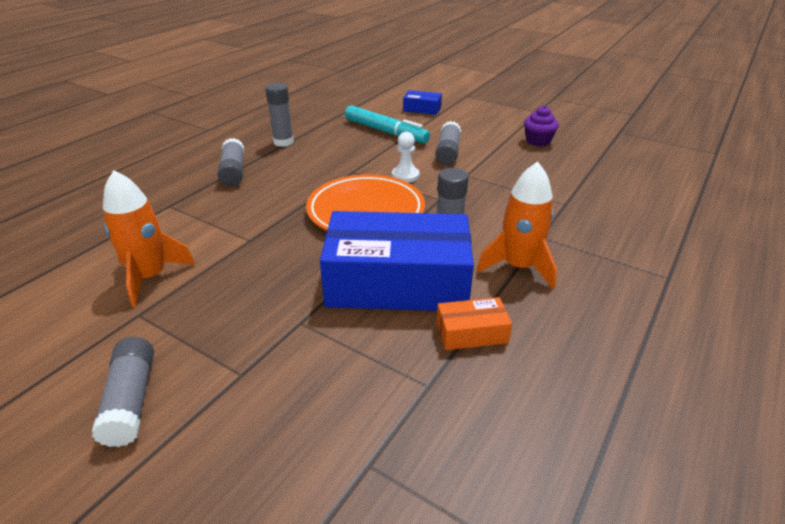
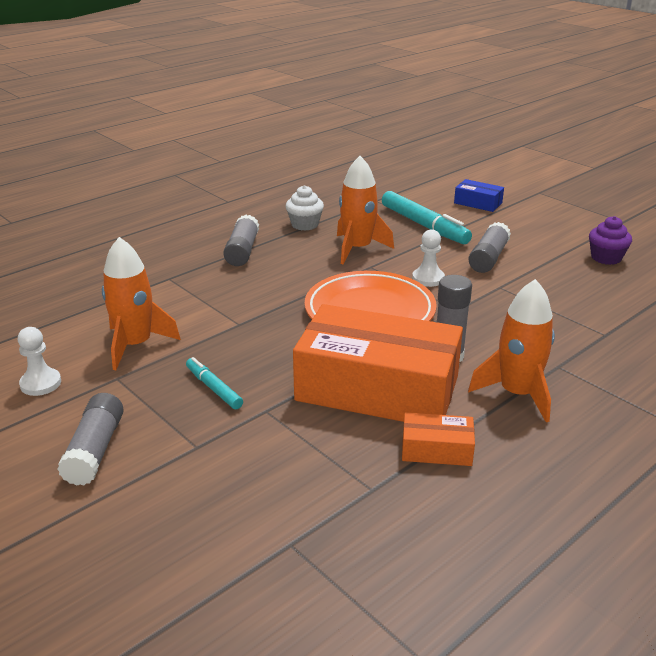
camera: 15 degrees right, 5 degrees down
grey glue stick [265,83,294,147] -> white cupcake [286,185,324,231]
blue box [320,211,474,311] -> orange box [293,304,463,422]
none -> white pawn [18,327,61,396]
none -> turquoise marker [186,357,243,409]
none -> orange rocket [337,156,394,264]

